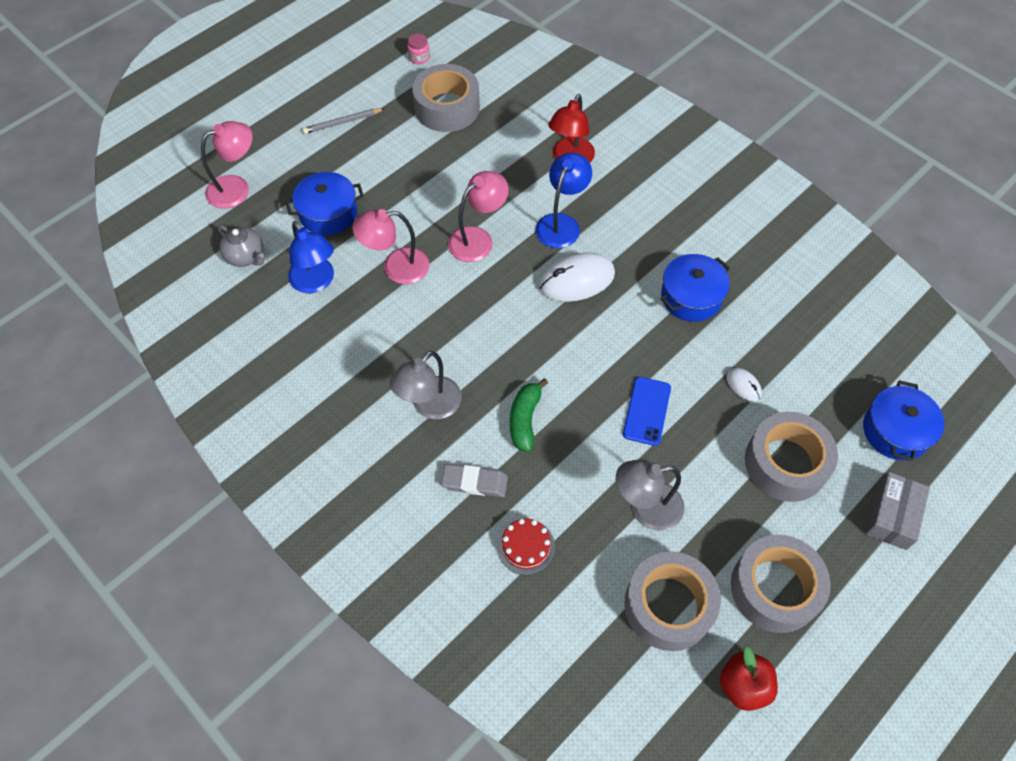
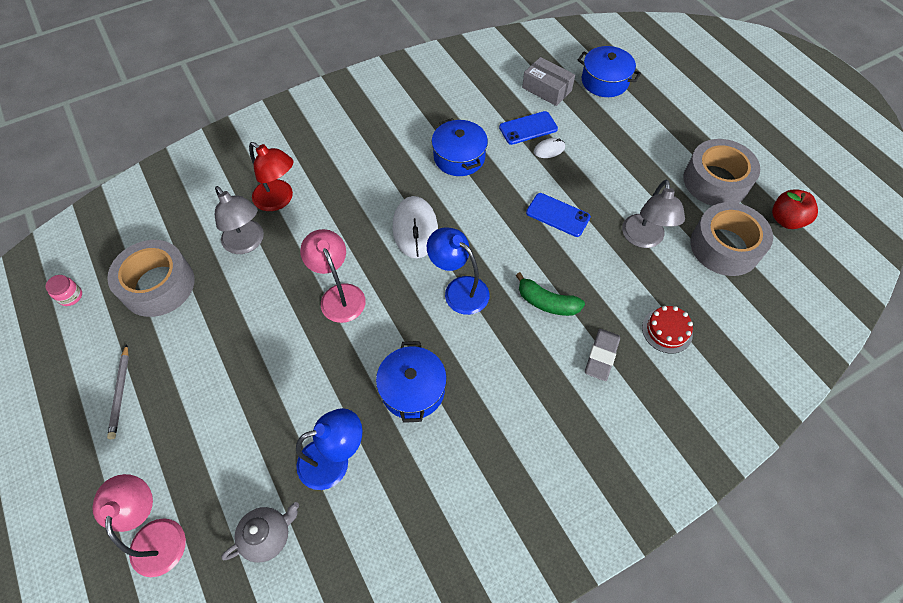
camera: 75 degrees left, 0 degrees up
blue pot [285,172,364,235] -> blue pot moved to [376,341,447,423]
pink lamp [352,209,429,284] -> none
grey lamp [390,350,462,419] -> grey lamp moved to [215,186,264,254]
blue lamp [536,153,592,248] -> blue lamp moved to [427,227,490,315]
grey tape [745,412,838,502] -> none
grey box [865,472,930,550] -> grey box moved to [522,57,575,106]
none -> blue phone [499,111,558,145]

